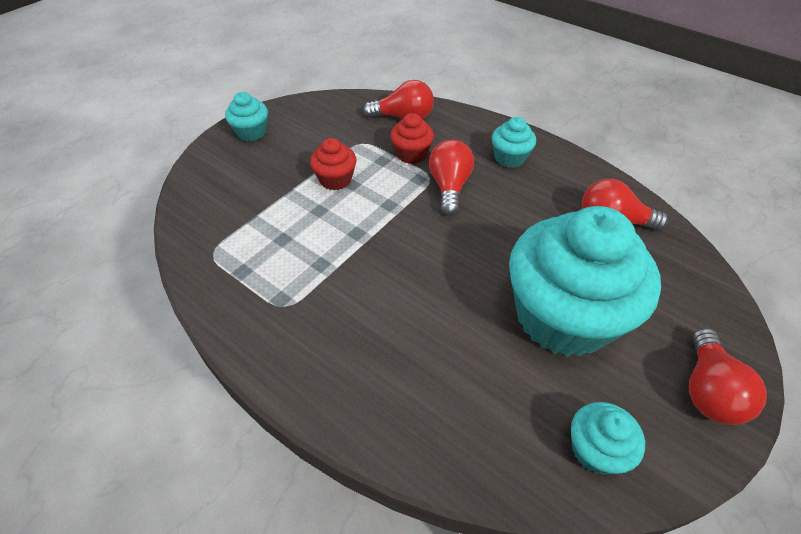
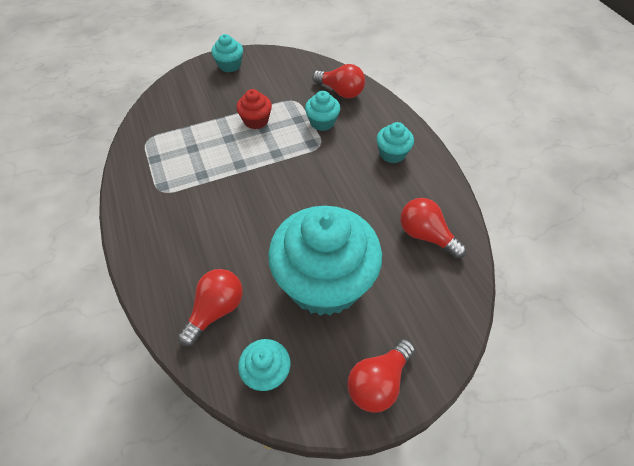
camera: 30 degrees right, 5 degrees up
red cupcake [390,113,434,164] -> turquoise cupcake [305,91,340,131]
red light bulb [429,140,474,216] -> red light bulb moved to [178,269,243,347]

